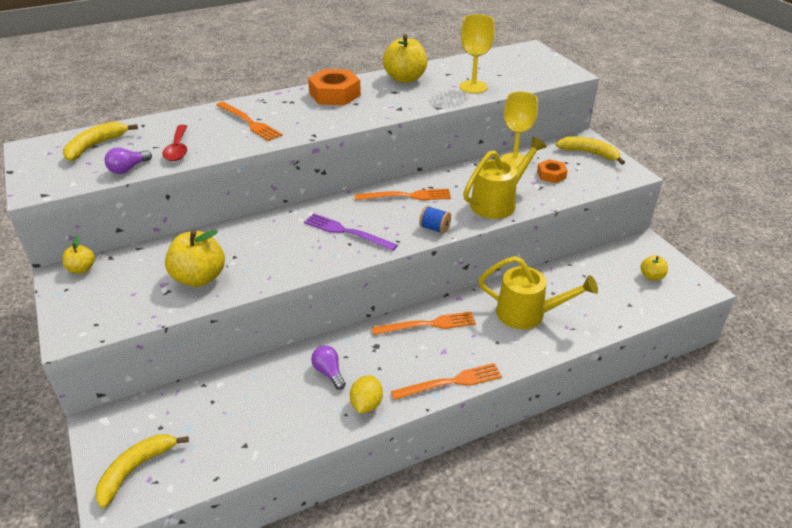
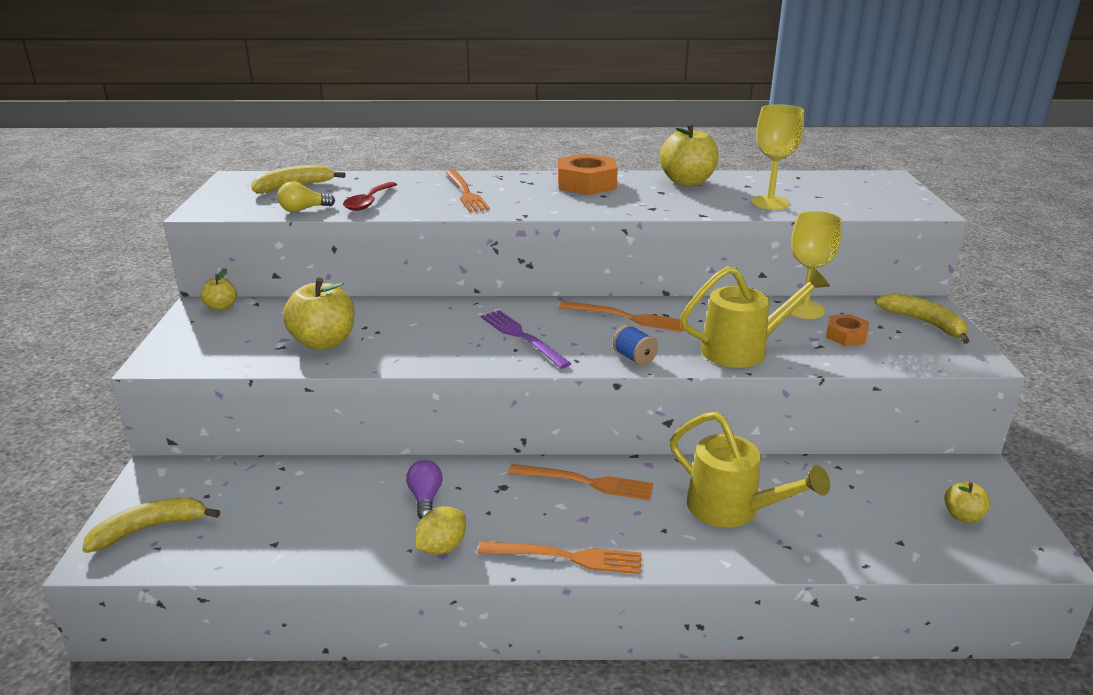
camera: 25 degrees right, 10 degrees down
purple light bulb [104,147,152,174] -> yellow light bulb [277,181,335,212]

